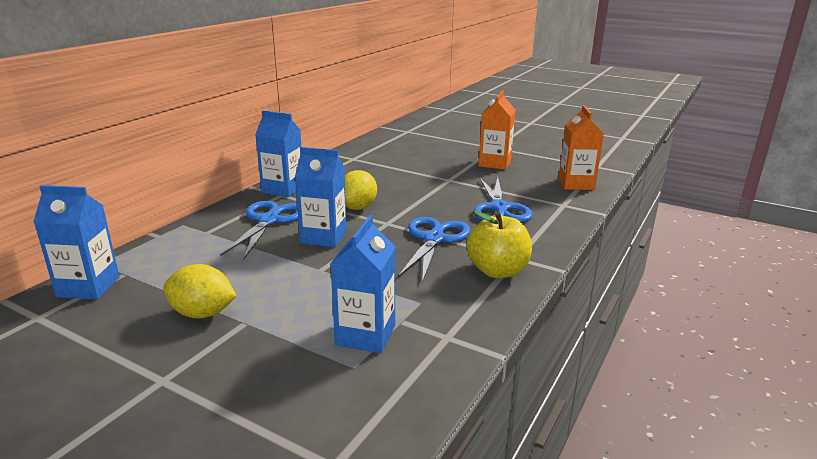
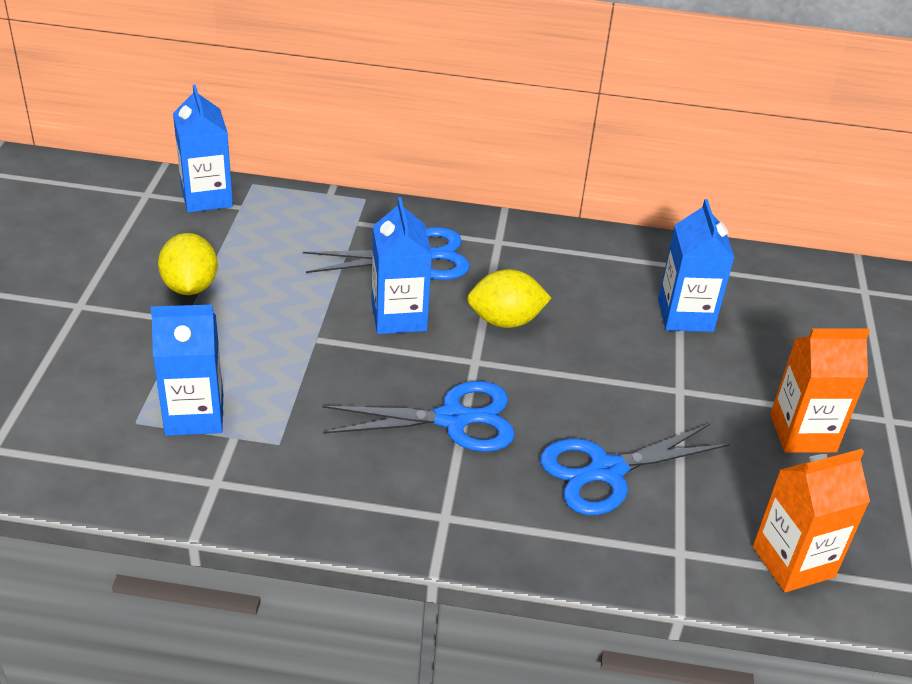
camera: 65 degrees right, 15 degrees up
blue carton [255,111,301,197] -> blue carton moved to [658,199,735,332]
yellow apple [466,210,532,278] -> none

